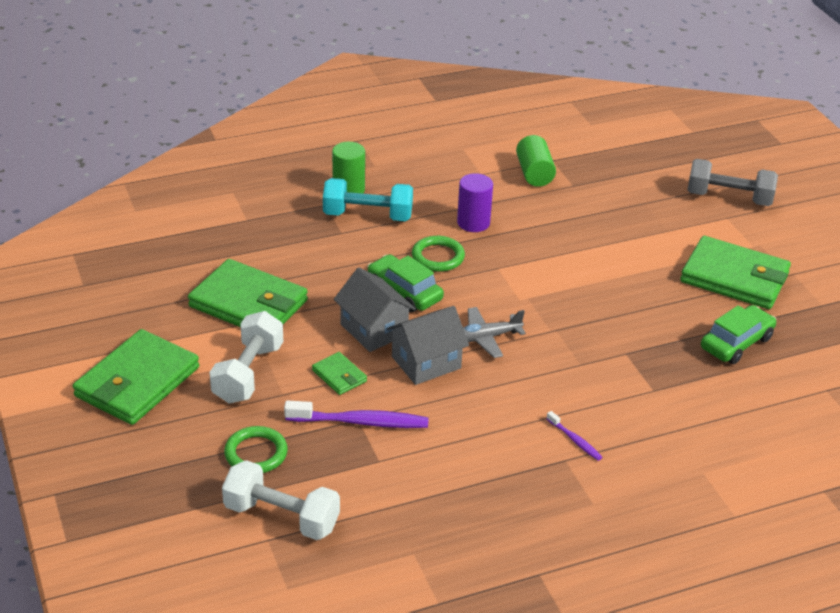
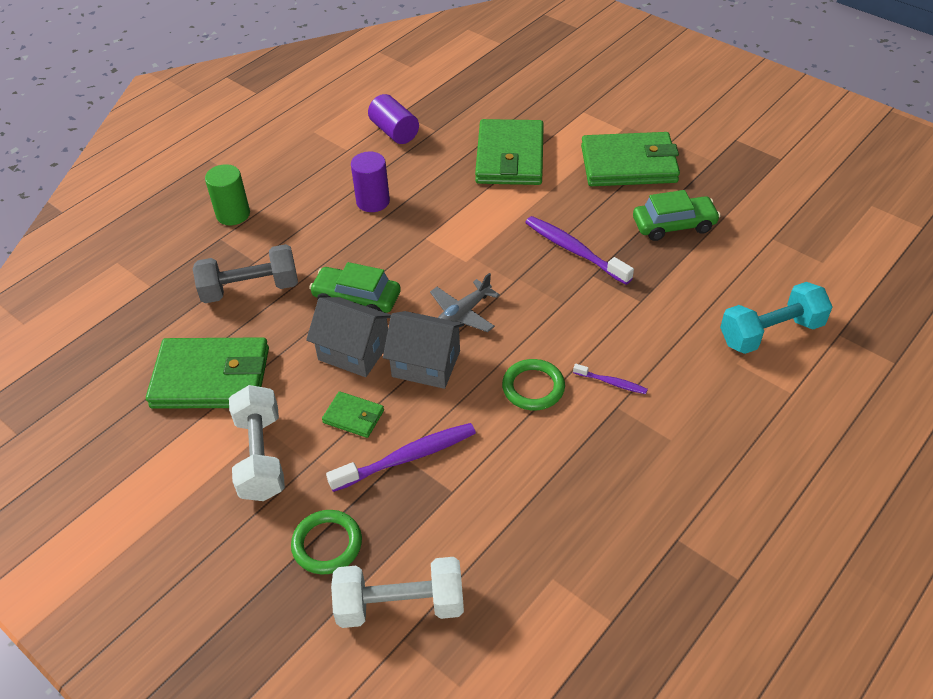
camera: 25 degrees left, 10 degrees up
green wallet [73,329,199,425] -> green wallet moved to [475,119,544,185]
turquoise dumbbell [323,178,413,221] -> turquoise dumbbell moved to [720,282,832,354]
grey house [386,306,469,385] -> grey house turned 75 degrees clockwise [383,311,464,389]
green ring [412,236,465,272] -> green ring moved to [502,359,565,410]
green cylinder [516,135,556,187] -> purple cylinder [368,94,419,144]
grey dumbbell [687,159,778,206] -> grey dumbbell moved to [193,244,298,303]
green car [701,305,777,364] -> green car turned 60 degrees clockwise [633,190,721,241]
none -> purple toothbrush [525,216,634,285]

